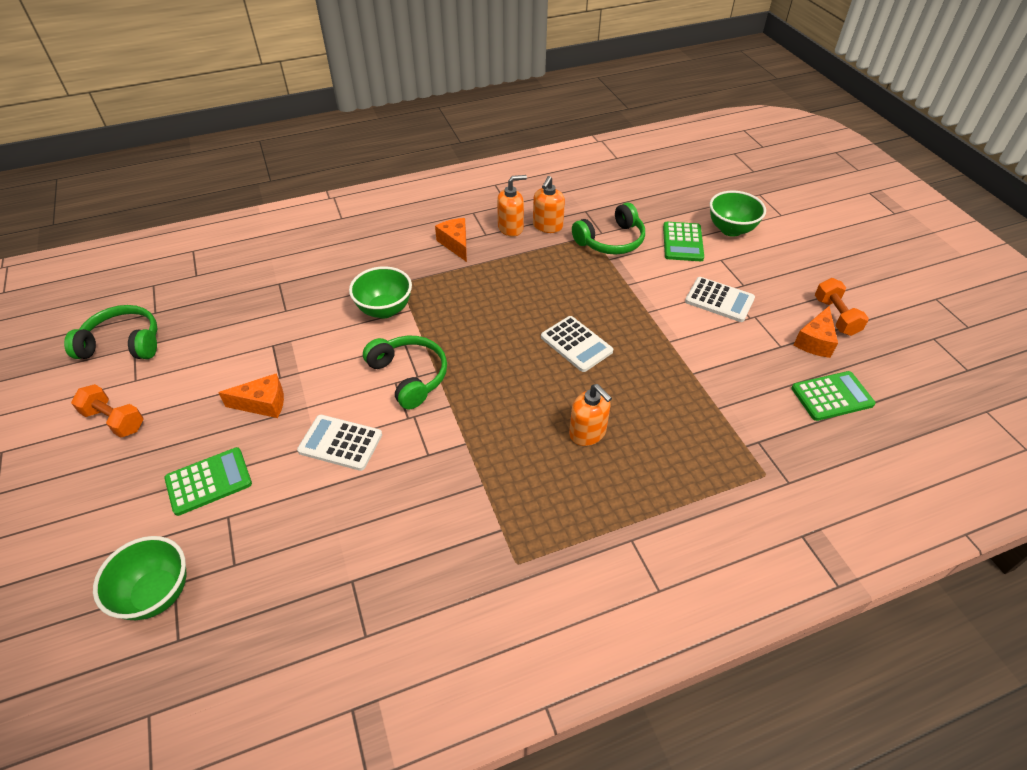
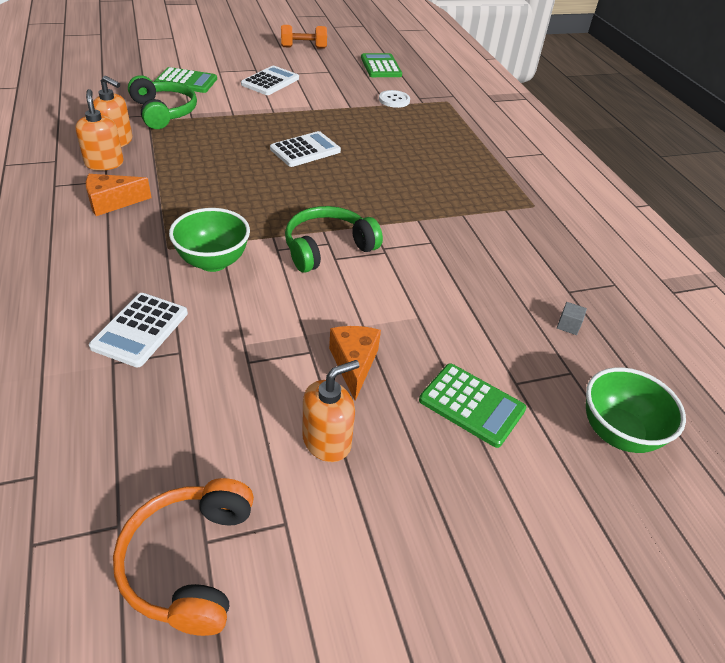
camera: 90 degrees left, 5 degrees down
green headphones [64,305,157,359] -> orange headphones [113,478,254,636]
orange dumbbell [71,384,144,438] -> none
green calculator [164,447,252,516] -> green calculator turned 150 degrees clockwise [419,363,527,448]
white calculator [297,415,382,471] -> white calculator moved to [89,293,188,367]
orange soap dispenser [569,384,612,446] -> orange soap dispenser moved to [302,360,360,462]
green bowl [710,190,766,237] -> none
orange cheese [794,306,838,358] -> none
none -> white button [379,90,410,108]
none -> grey cube [557,302,587,335]

